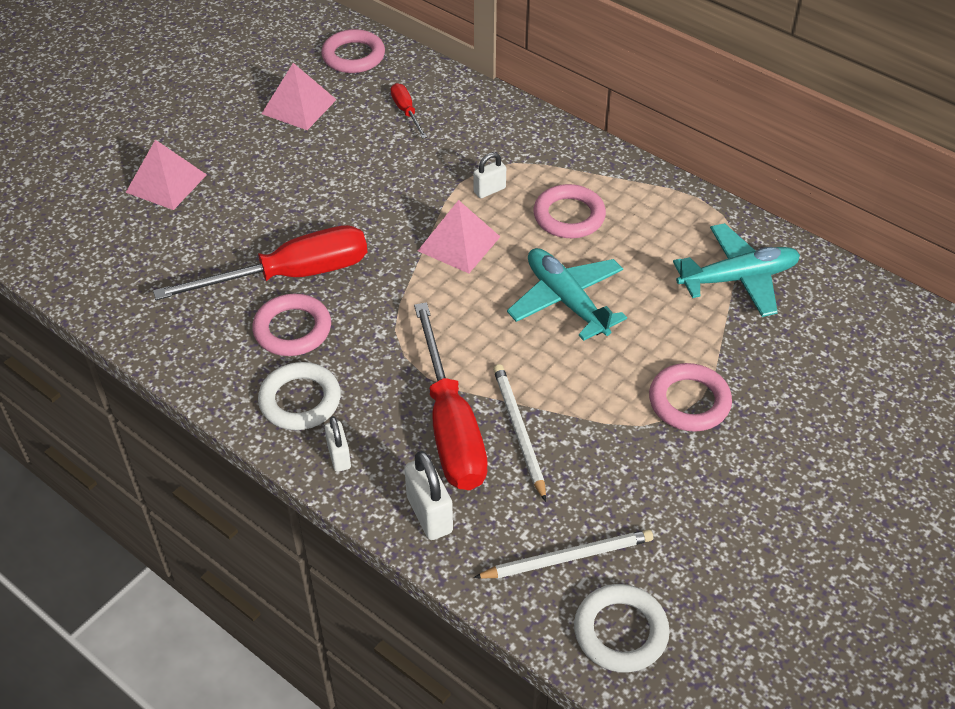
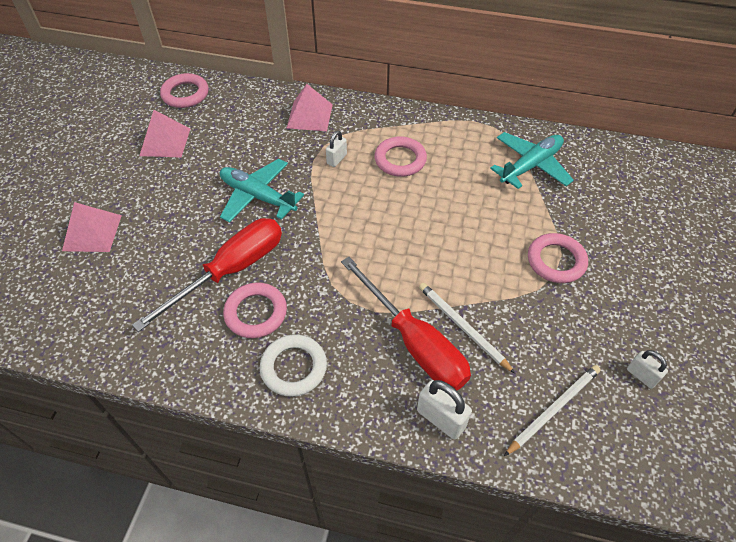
camera: 25 degrees left, 5 degrees up
white padlock [325,416,351,472] -> white padlock moved to [627,350,668,389]
red screwdriver [391,83,427,139] -> none
pink pyramid [418,200,500,273] -> pink pyramid moved to [287,84,333,131]
turquoise plane [507,248,627,341] -> turquoise plane moved to [220,159,304,223]
white ring [574,584,670,672] -> none

